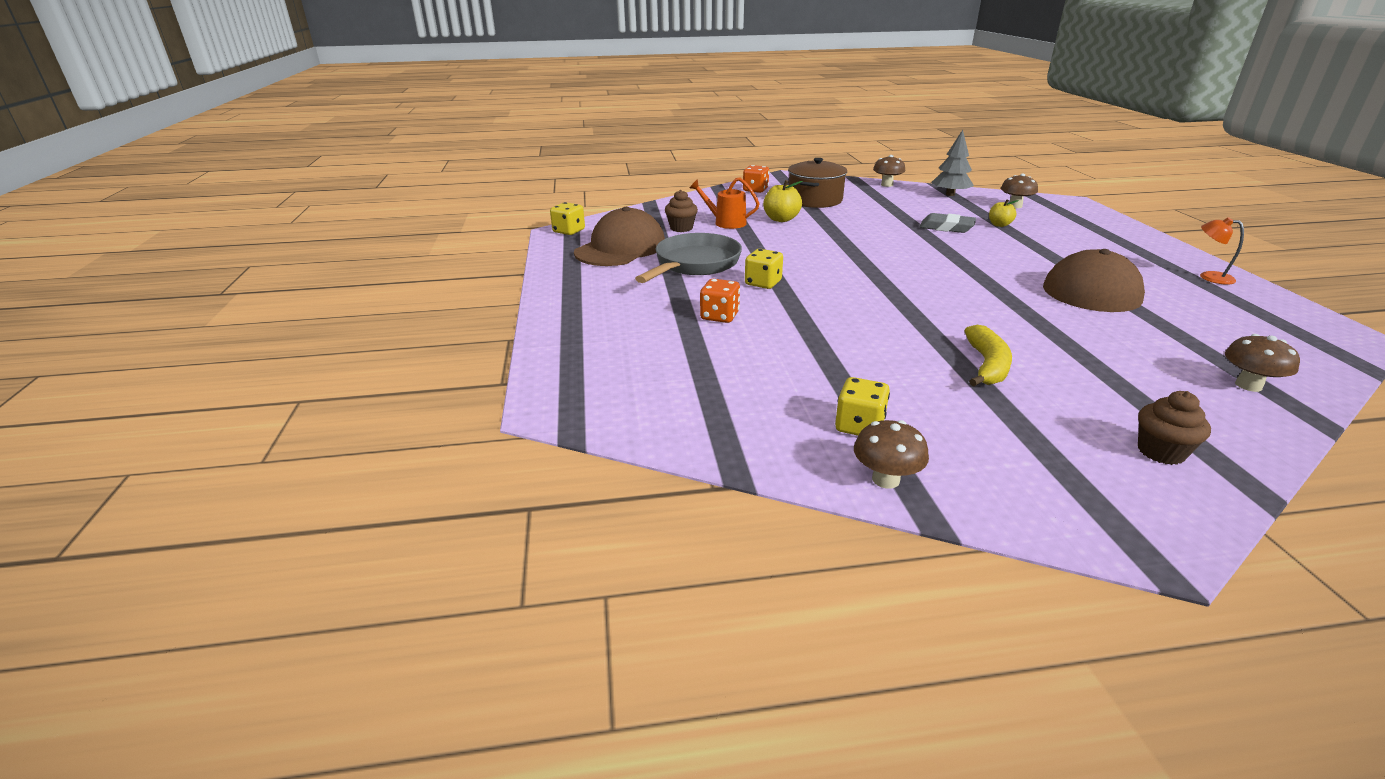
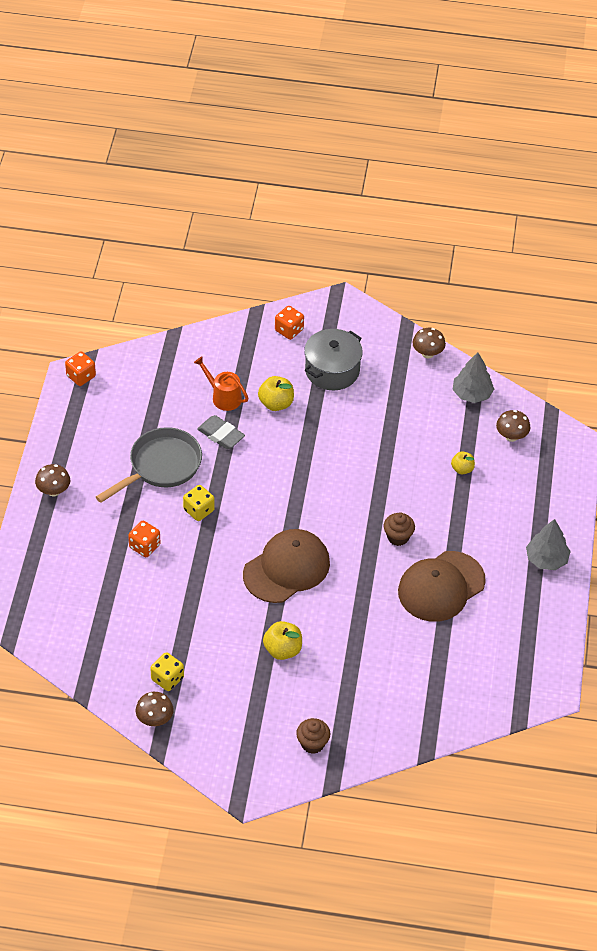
camera: 15 degrees right, 20 degrees up
yellow dice [550,202,585,235] -> orange dice [65,351,96,386]
brown cap [574,207,665,266] -> brown cap moved to [243,529,330,603]
brown cupcake [665,190,698,232] -> brown cupcake moved to [384,512,415,546]
brown pot [788,158,847,208] -> grey pot [304,329,363,390]
grey eraser [920,213,976,233] -> grey eraser moved to [197,415,245,449]
yellow banana [964,325,1012,387] -> yellow apple [263,621,302,660]
orange lamp [1200,217,1244,285] -> none
brown mushroom [1225,334,1300,392] -> brown mushroom moved to [35,464,70,496]
none -> grey tree [526,519,571,570]

